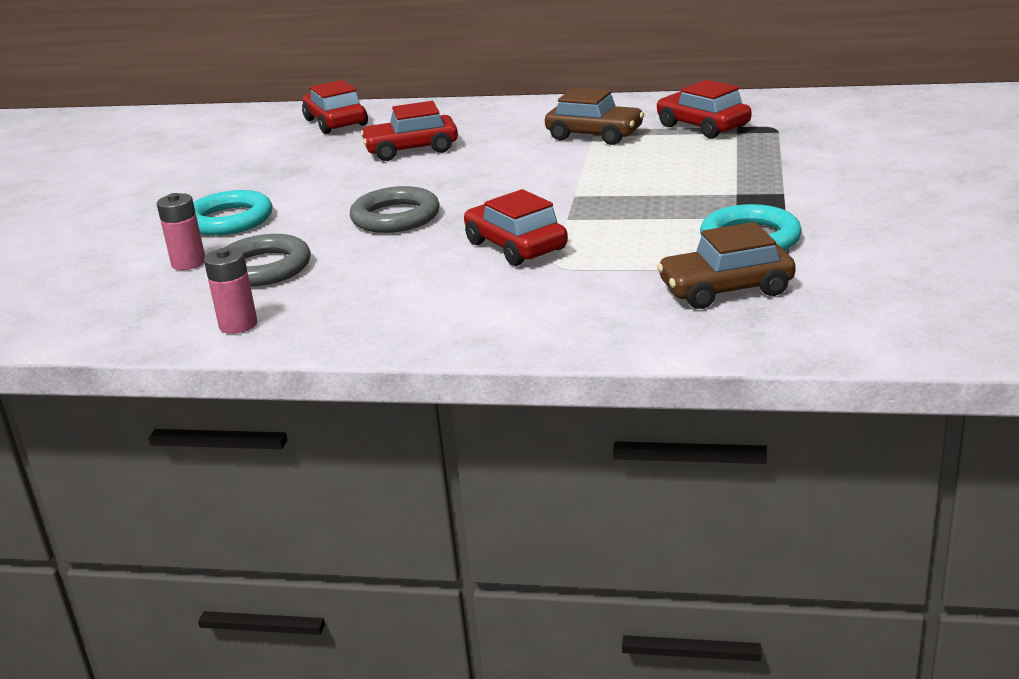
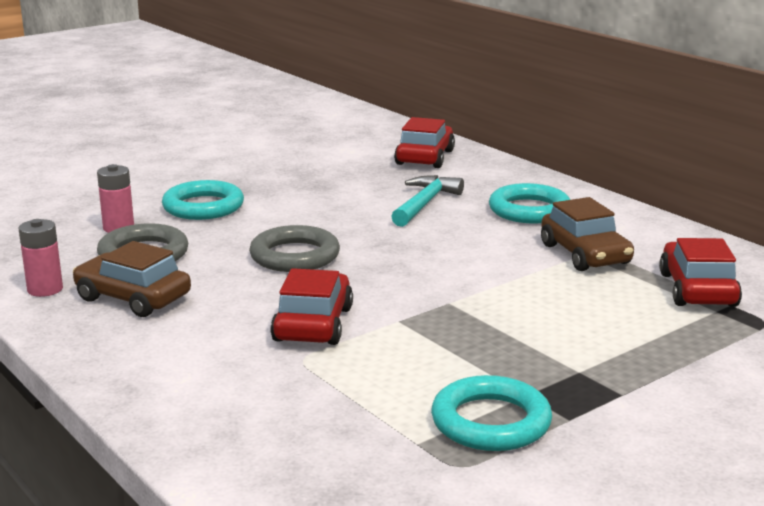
camera: 40 degrees right, 5 degrees down
red car [360,101,458,161] -> turquoise hammer [391,175,464,227]
brown car [657,222,796,309] -> brown car moved to [73,241,191,317]
none -> turquoise ring [489,183,570,223]

